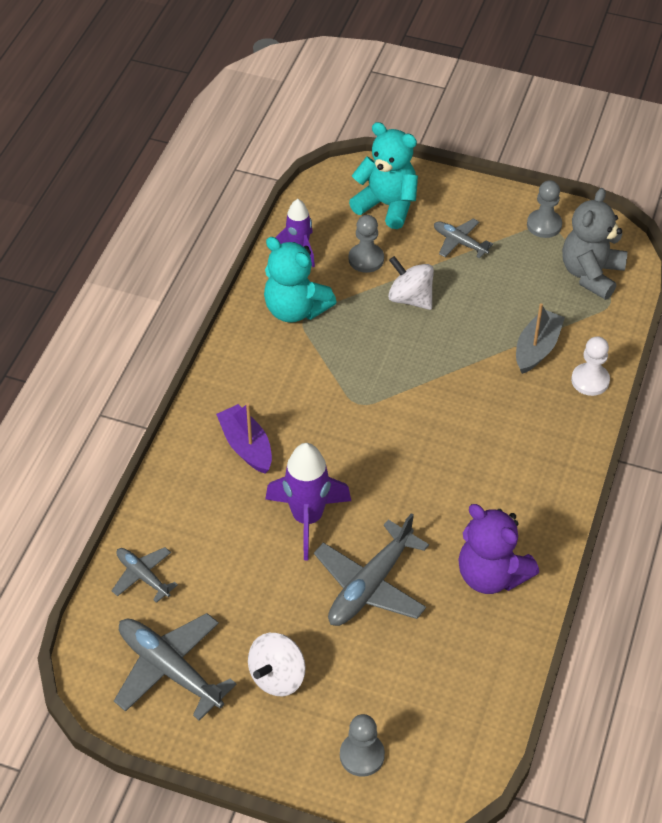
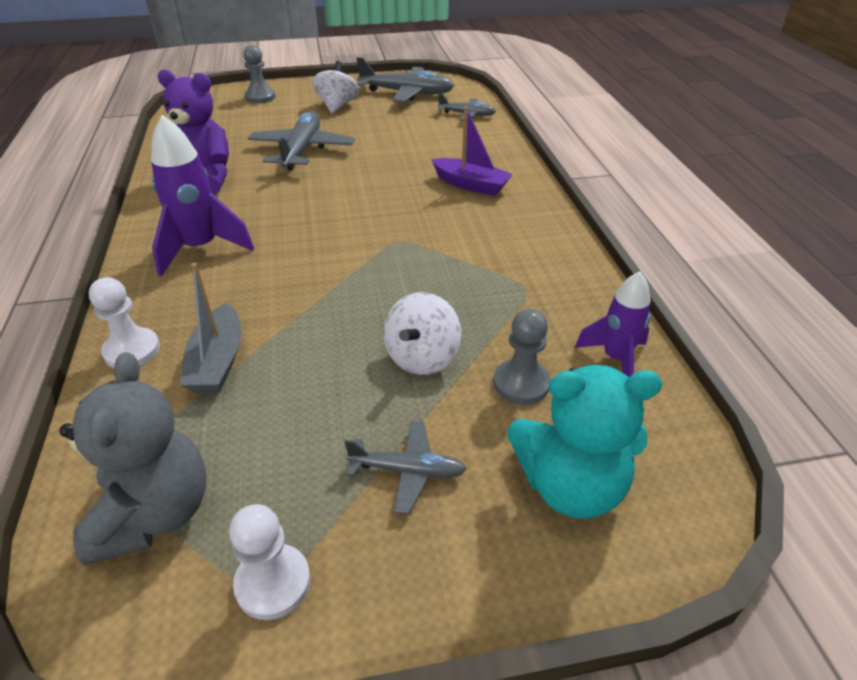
camera: 150 degrees right, 10 degrees down
turquoise teddy bear [264,237,336,323] -> none
purple rocket [265,443,351,560] -> purple rocket moved to [151,115,254,277]
white spinning top [388,256,434,310] -> white spinning top turned 105 degrees clockwise [383,292,461,375]
grey pawn [527,180,562,238] -> white pawn [229,504,310,620]

